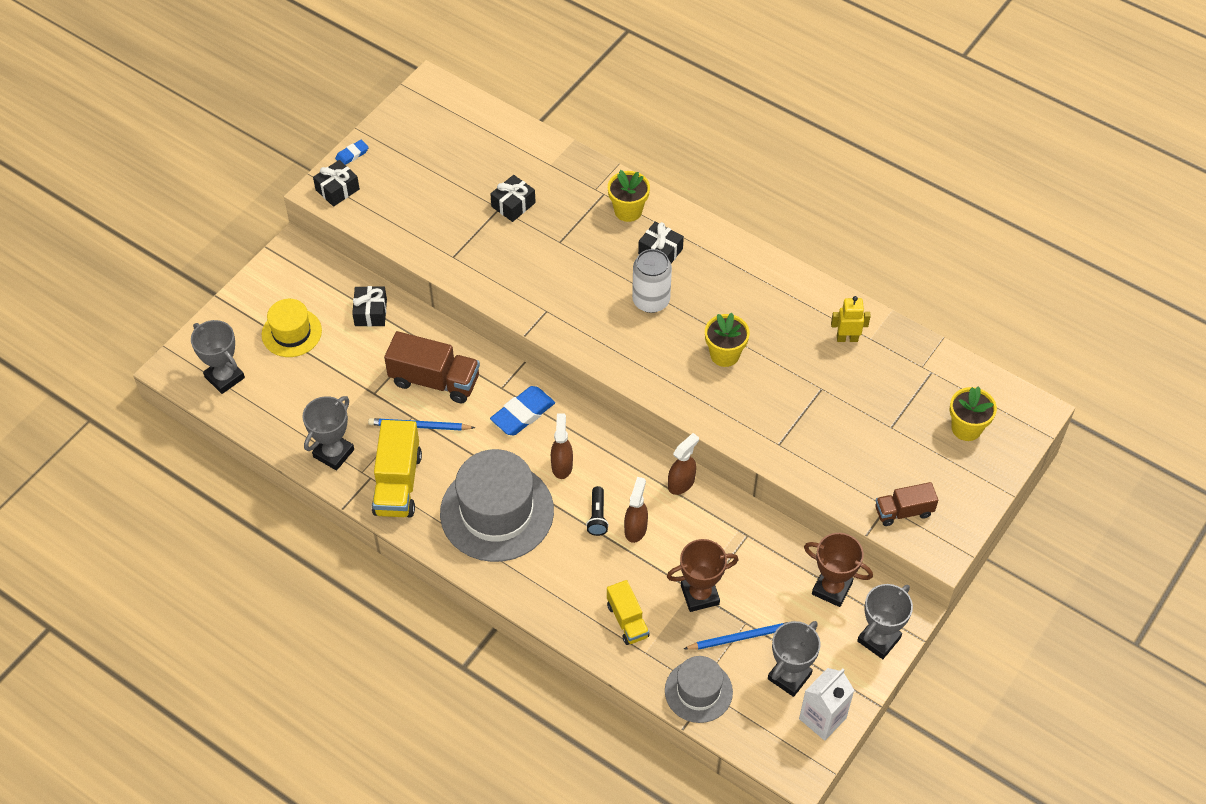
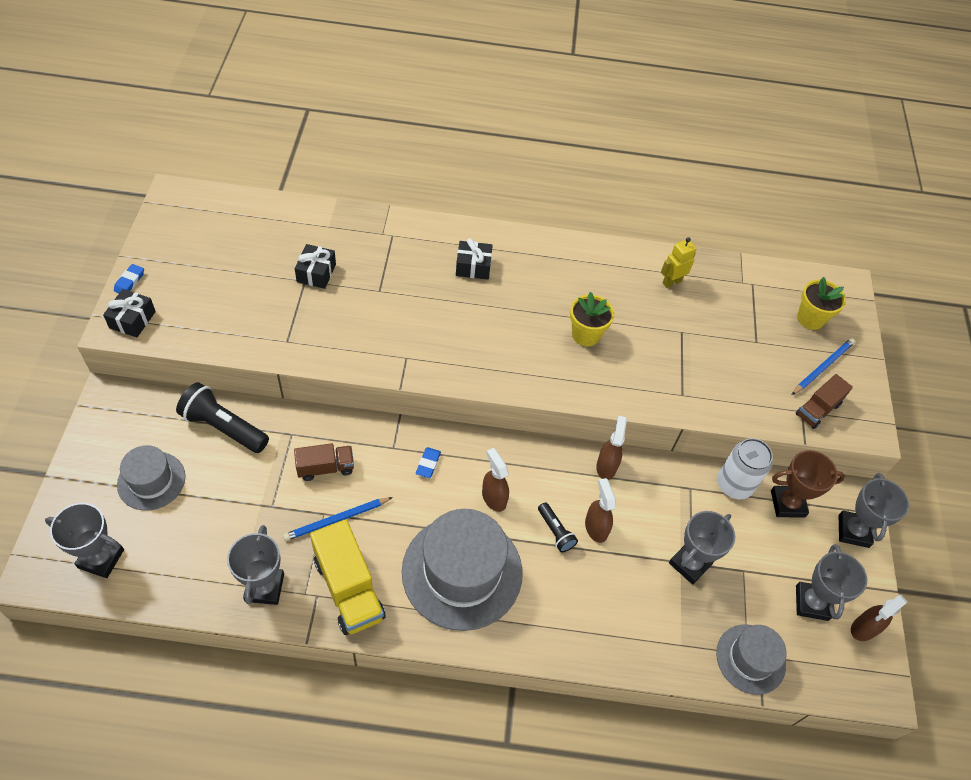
camera: 35 degrees left, 0 degrees up
yellow hat [261,299,322,357] -> grey hat [117,445,185,511]
black gift [352,286,387,327] -> black flashlight [176,382,269,453]
brown truck [384,331,480,403] -> brown truck [294,443,354,481], size x0.61
blue eraser [490,386,555,435] -> blue eraser [416,447,441,478], size x0.54
yellow truck [607,580,650,645] -> none
yellow flower pot [608,170,650,222] -> none
white can [632,249,672,313] -> white can moved to [717,438,773,499]
brown trophy [667,539,738,612] -> grey trophy [669,511,735,584]
blue pencil [684,621,792,650] -> blue pencil moved to [792,338,855,395]
white carton [799,668,855,741] -> brown spray bottle [851,595,908,641]

